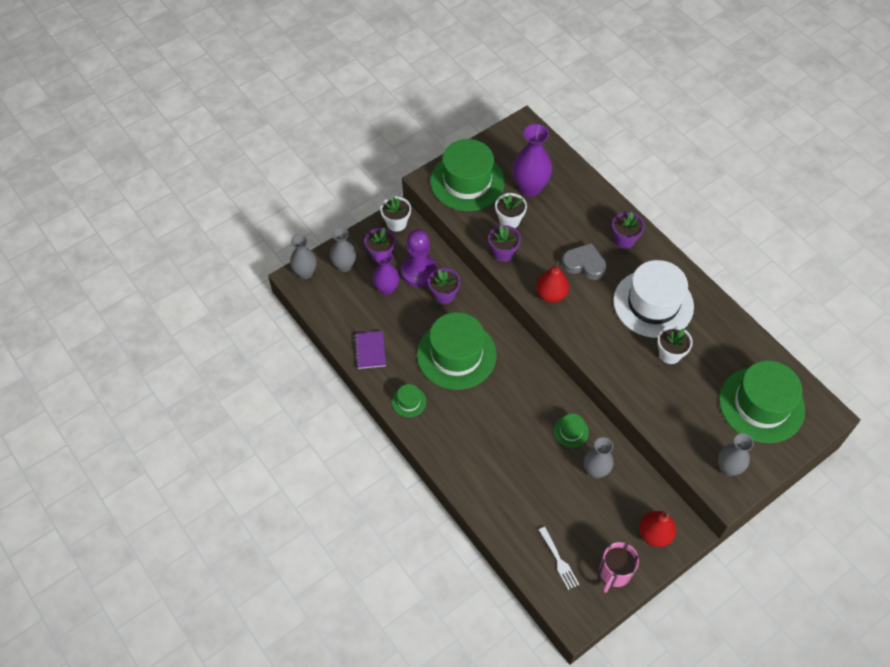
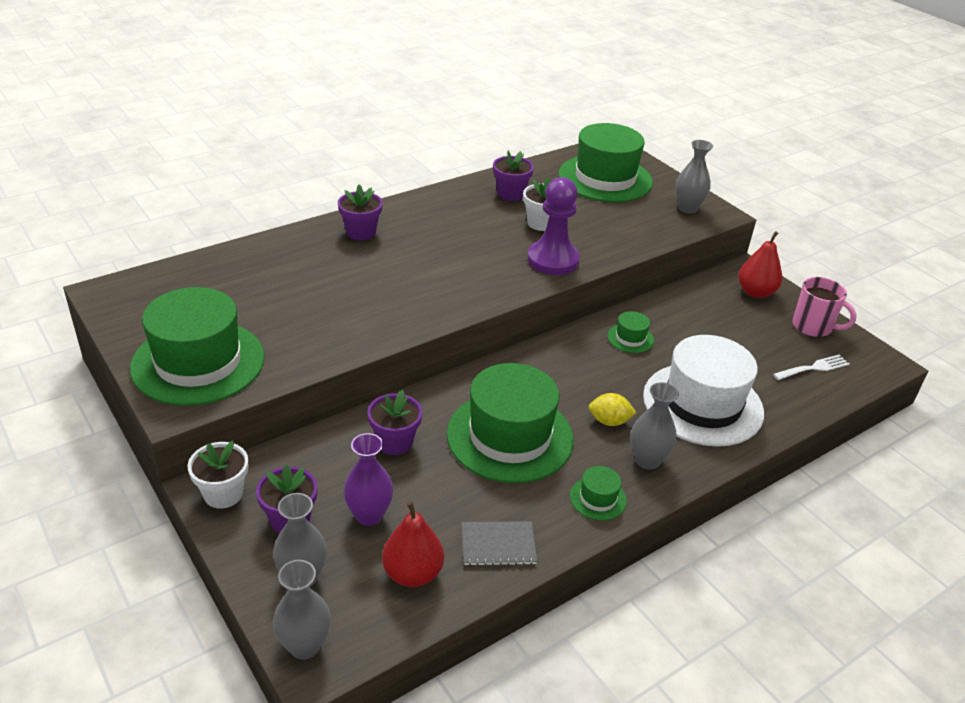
camera: 90 degrees left, 20 degrees down
purple notebook [354,331,386,369] -> grey notebook [462,521,537,566]
purple pawn [401,230,437,287] -> purple pawn moved to [527,177,580,275]
purple flower pot [488,225,521,262] -> purple flower pot moved to [493,151,534,201]
white flower pot [495,193,527,228] -> none
purple vase [512,124,552,197] -> none
red pear [536,261,569,303] -> red pear moved to [382,501,444,587]
grey heart [562,243,607,280] -> none
grey vase [584,437,614,479] -> grey vase moved to [631,382,679,470]
white hat [613,260,694,338] -> white hat moved to [643,335,764,447]
none -> yellow lemon [588,393,637,426]

